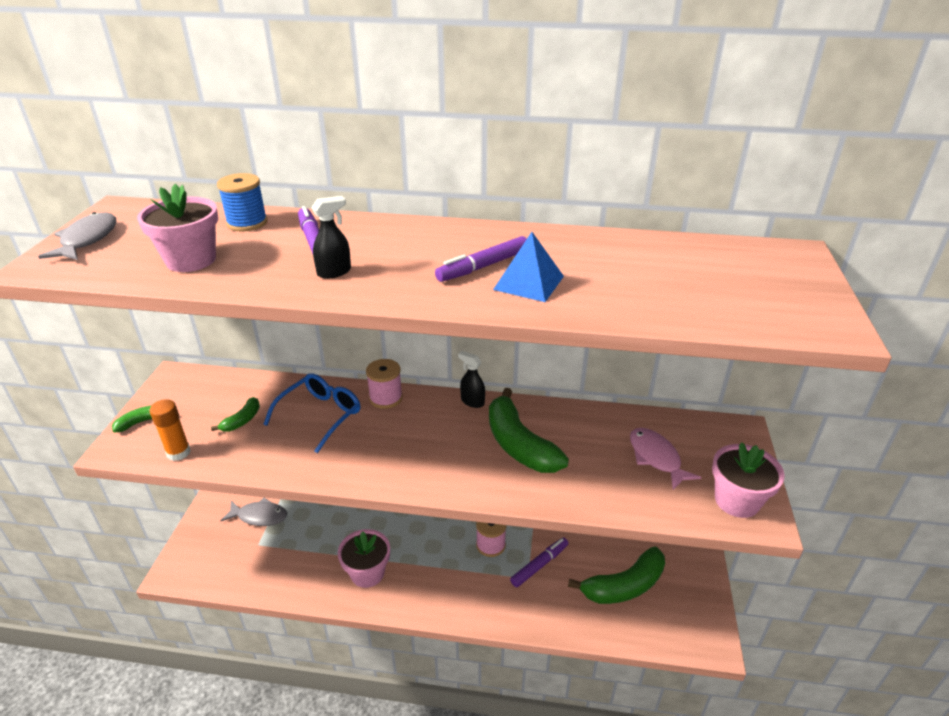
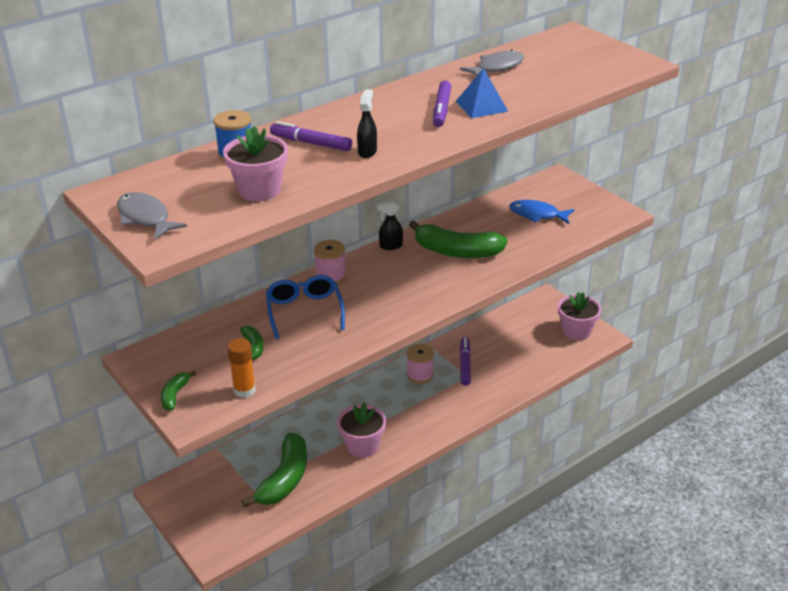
camera: 45 degrees left, 0 degrees up
grey fish [220,498,287,526] -> grey fish moved to [460,50,524,76]
green banana [568,547,665,604] -> green banana moved to [242,433,307,508]
pink fish [630,428,702,490] -> blue fish [509,200,574,224]
pink flower pot [712,442,785,518] -> pink flower pot moved to [558,292,601,340]

